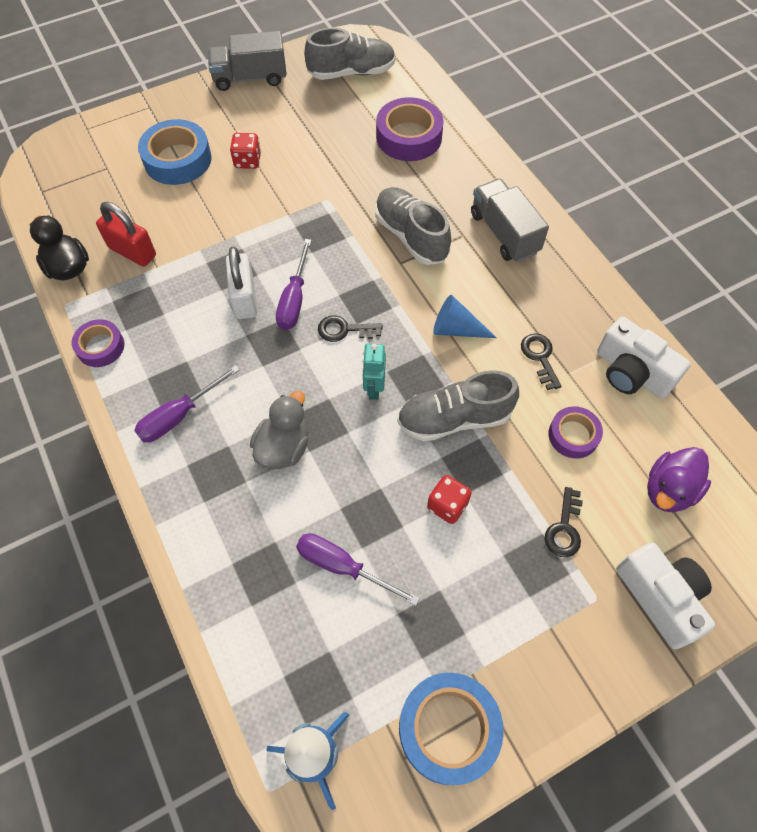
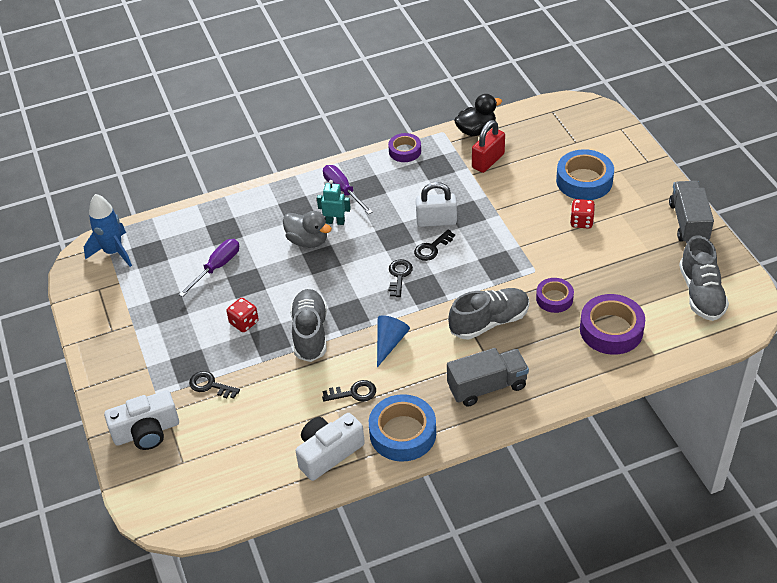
camera: 100 degrees right, 15 degrees down
purple screwdriver [276,239,312,330] -> black key [414,230,455,261]
turquoise robot [363,344,386,400] -> turquoise robot moved to [317,180,351,225]
blue tape [399,673,504,785] -> blue tape moved to [369,394,436,462]
purple tape [548,406,603,459] -> purple tape moved to [536,278,574,313]
purple duck [647,447,711,512] -> none

